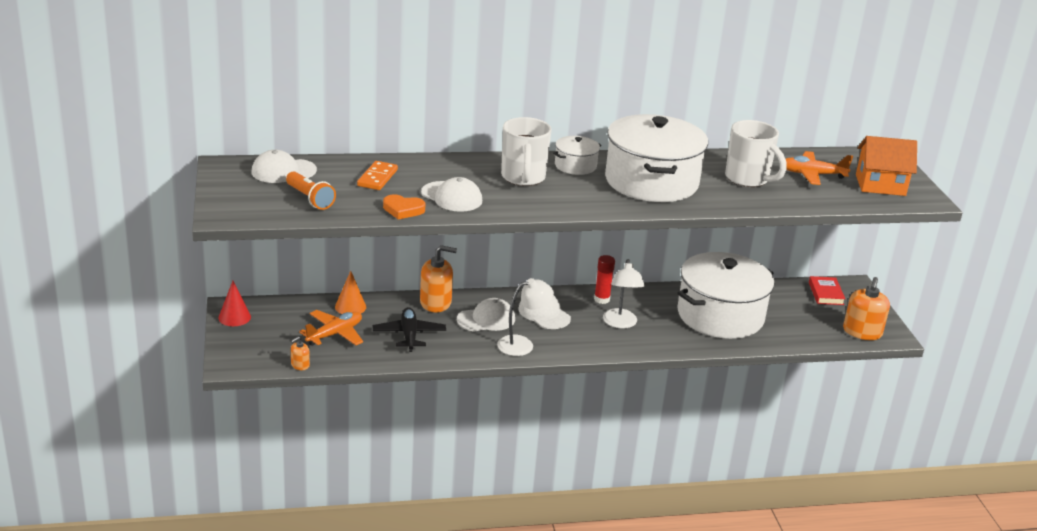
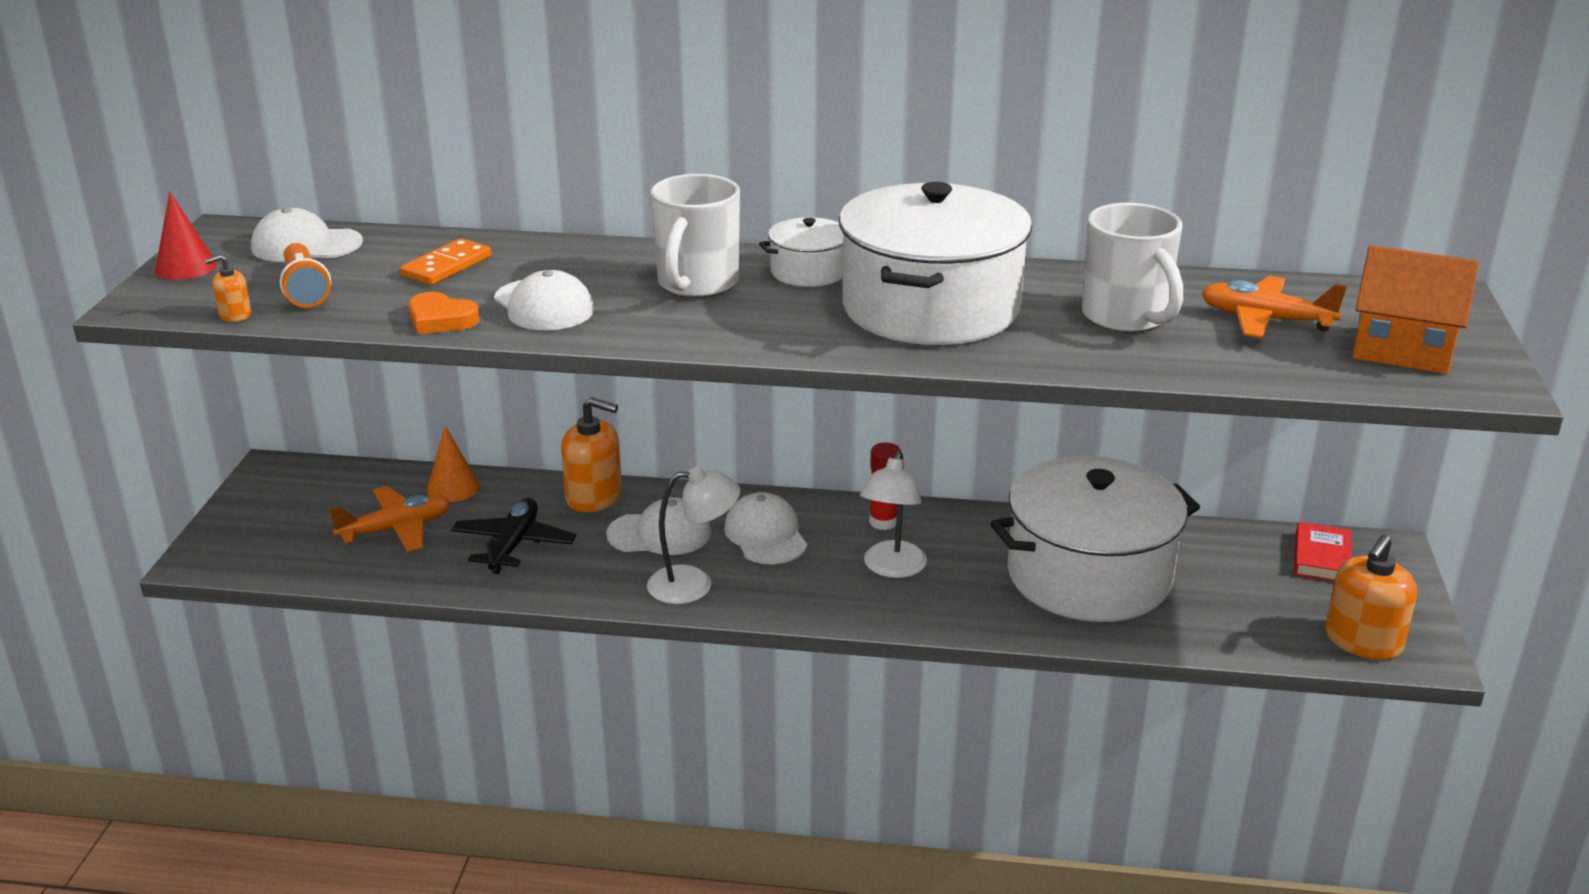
camera: 20 degrees right, 0 degrees up
red cone [218,281,251,326] -> red cone moved to [155,192,217,280]
orange soap dispenser [291,336,310,370] -> orange soap dispenser moved to [205,255,251,322]

